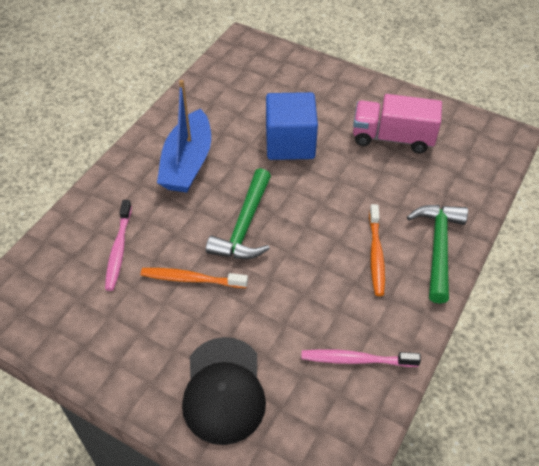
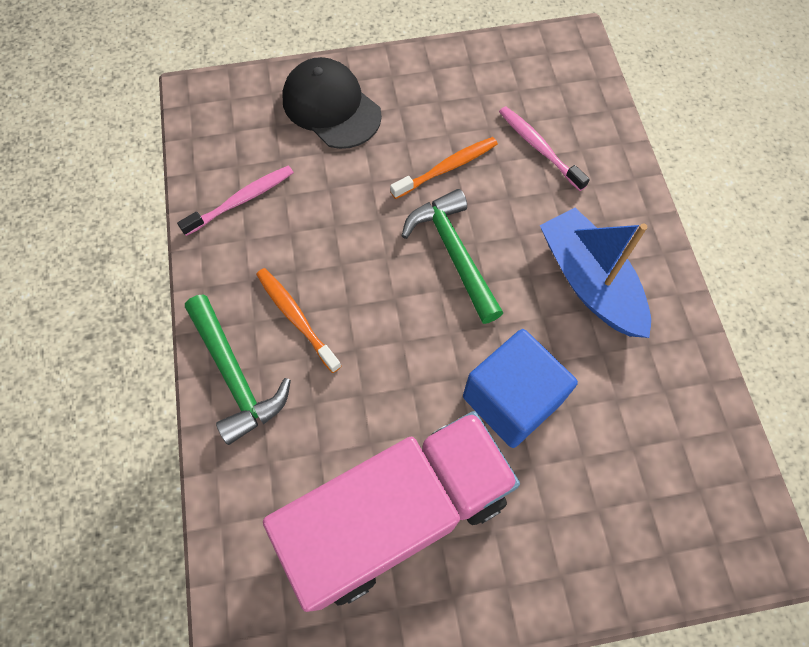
camera: 140 degrees right, 15 degrees up
pink truck [353,94,442,154] -> pink truck [263,411,520,612], size x1.61

